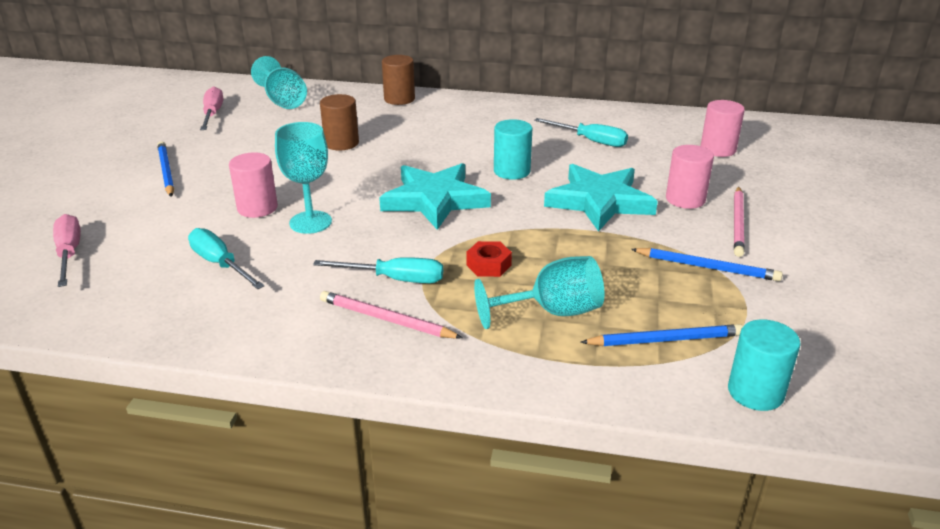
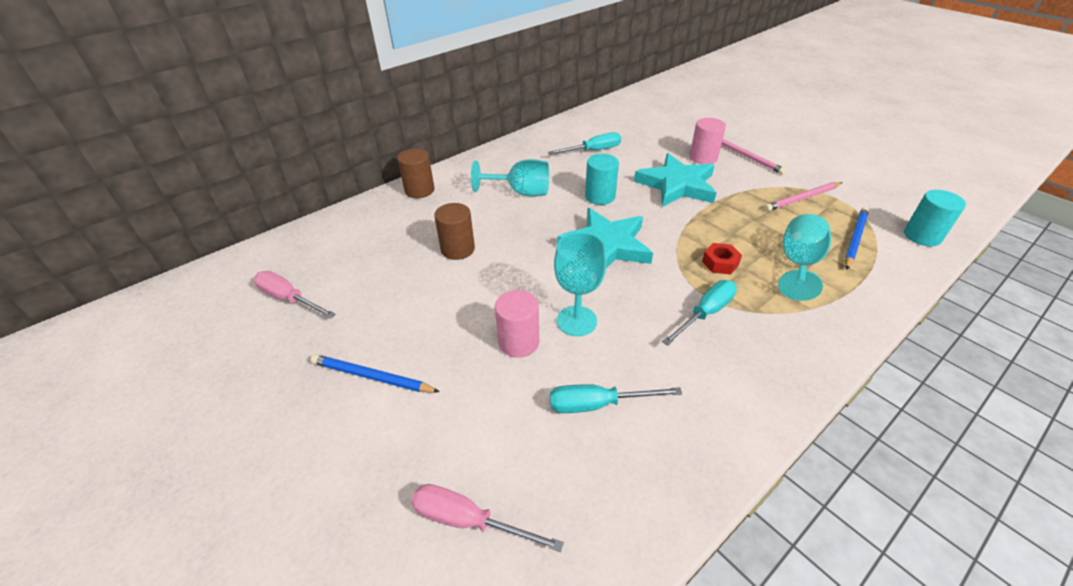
camera: 50 degrees left, 10 degrees up
turquoise goblet [251,56,307,109] -> turquoise goblet moved to [471,159,549,197]
pink pencil [320,291,463,339] -> pink pencil moved to [764,182,842,211]
blue pencil [631,248,783,281] -> none
pink cylinder [700,100,745,157] -> none

